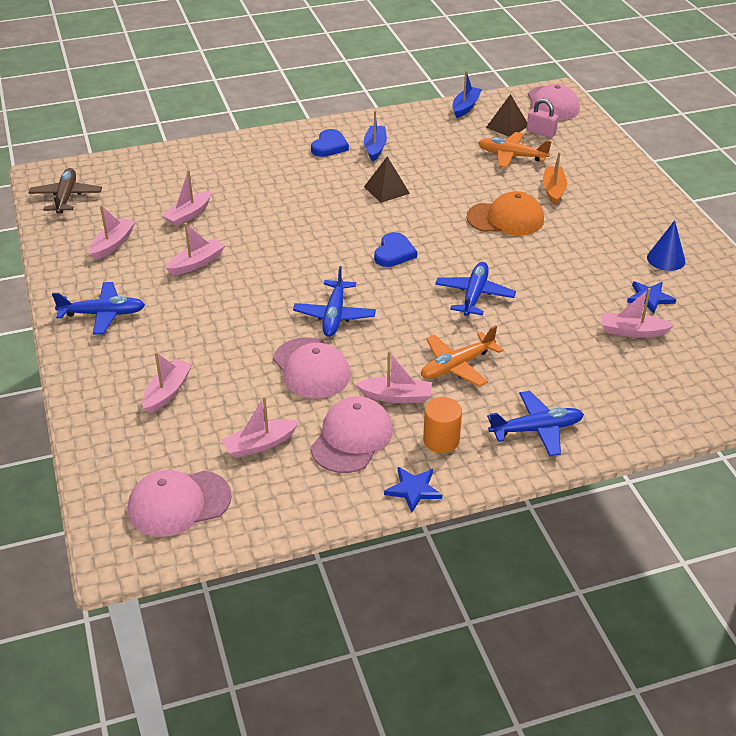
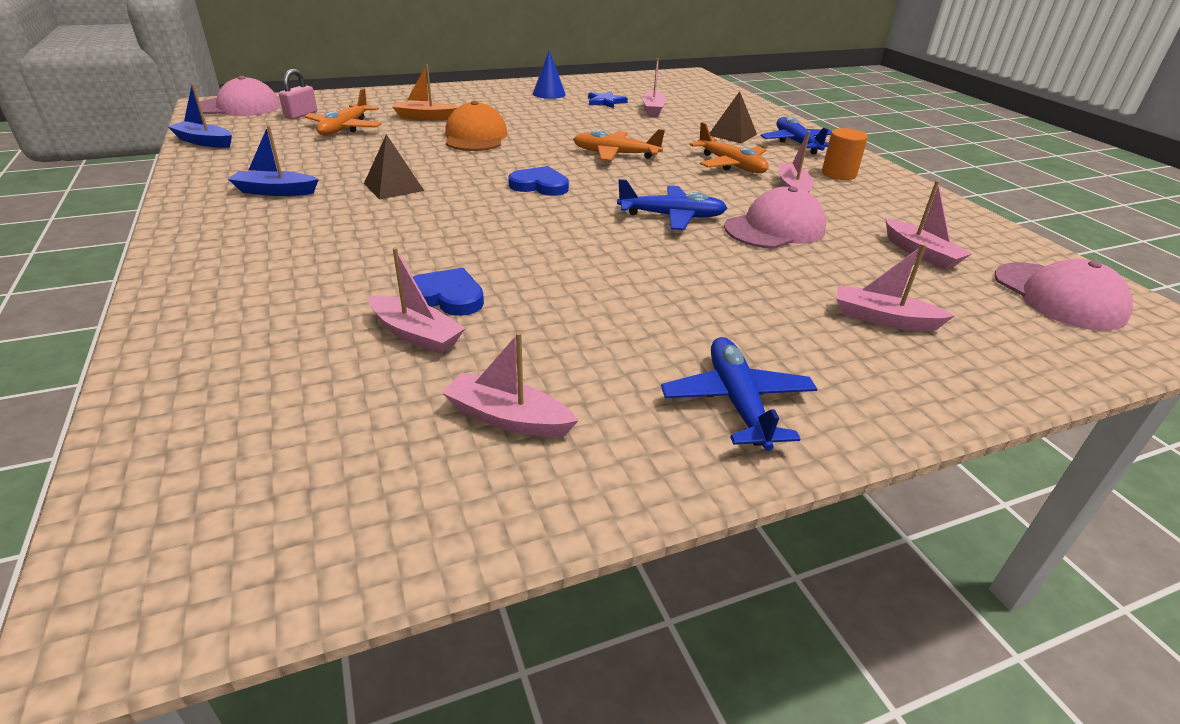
camera: 95 degrees left, 5 degrees down
brown plane [28,168,102,214] -> none
pink boat [166,223,225,275] -> none
pink cap [310,396,393,473] -> none
blue heart [311,129,349,157] -> blue heart moved to [413,268,484,316]
blue star [384,467,442,513] -> none
blue plane [435,262,516,316] -> orange plane [573,129,665,161]
brown pyramid [486,94,527,137] -> brown pyramid moved to [710,91,757,143]

